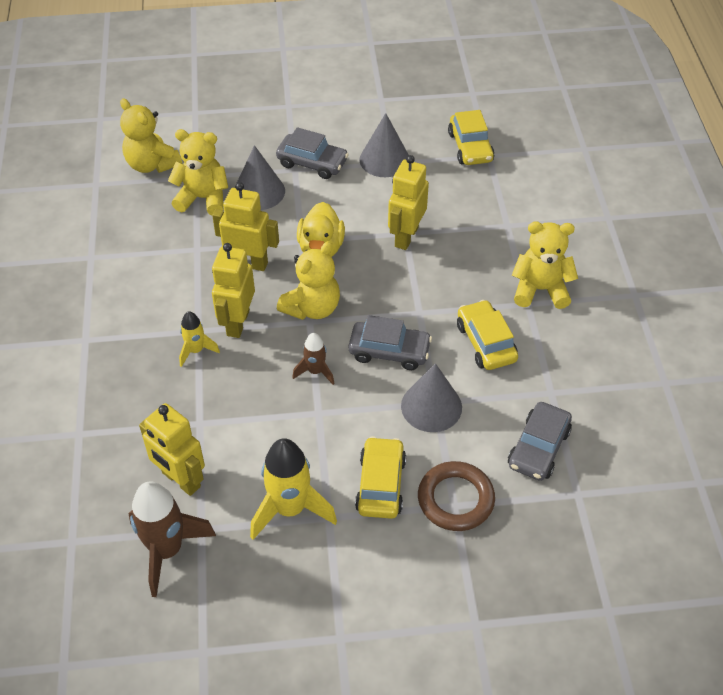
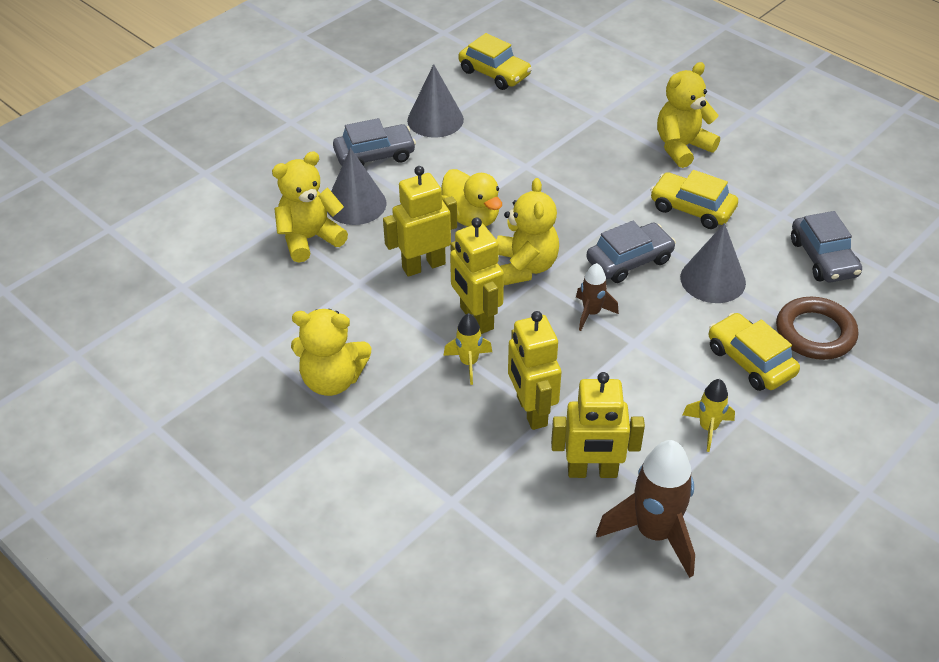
camera: 40 degrees left, 5 degrees down
yellow teddy bear [120,98,182,173] -> yellow teddy bear moved to [291,309,371,396]
yellow rocket [250,438,337,540] -> yellow rocket [683,379,735,452], size x0.54
yellow robot [388,155,429,250] -> yellow robot moved to [508,311,561,430]

